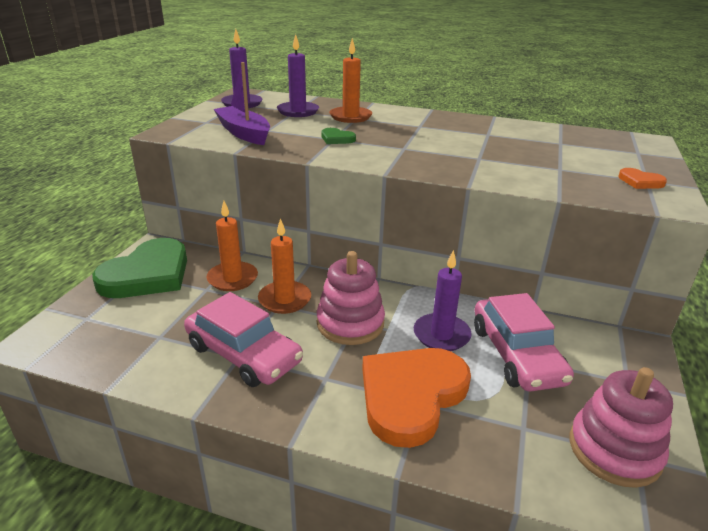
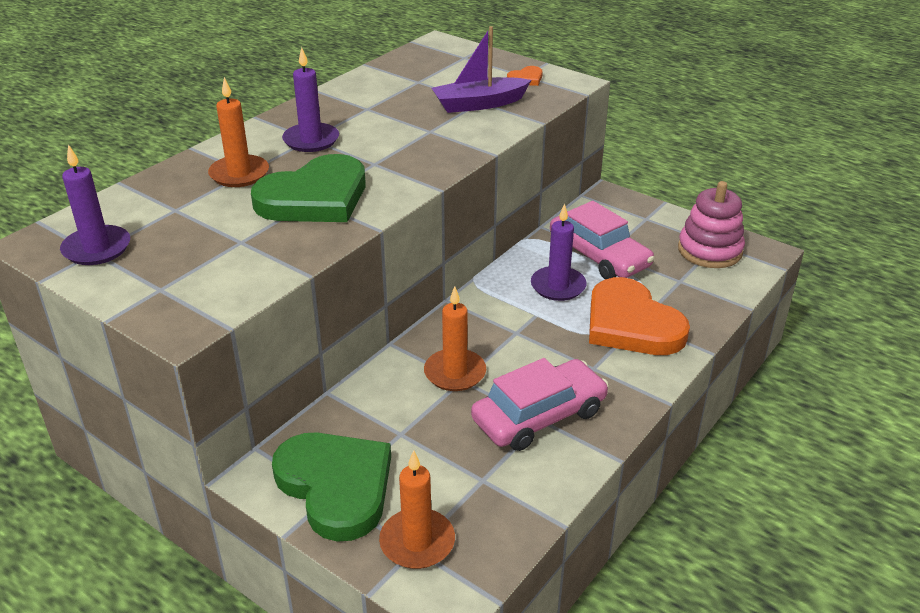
camera: 70 degrees left, 5 degrees up
orange candle [206,201,258,291] -> orange candle moved to [379,450,455,569]
purple boat [214,62,270,145] -> purple boat moved to [432,26,531,113]
purple candle [277,34,319,117] -> purple candle moved to [282,47,339,152]
pink stacking toy [317,251,385,345] -> none
green heart [322,128,356,144] -> green heart [251,154,366,222], size x2.48
pink car [474,293,574,392] -> pink car turned 45 degrees clockwise [550,201,654,279]

